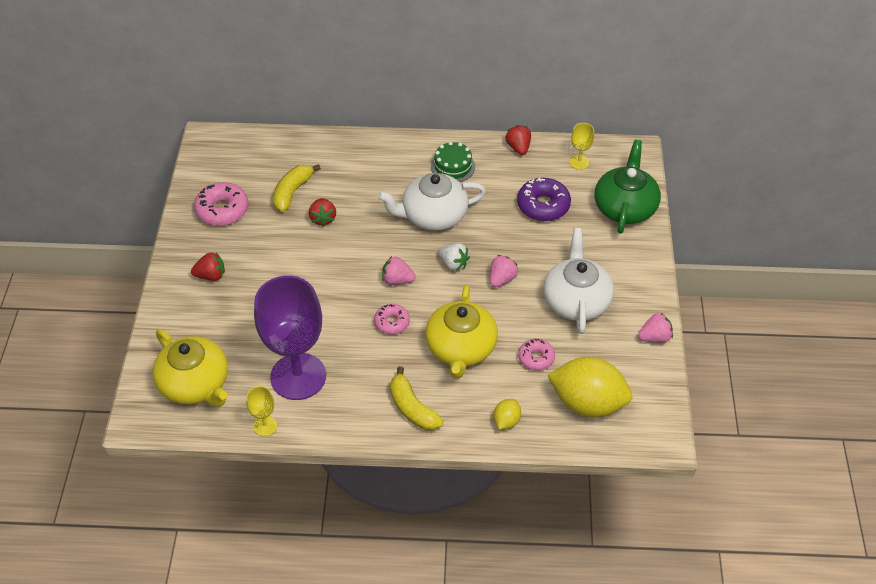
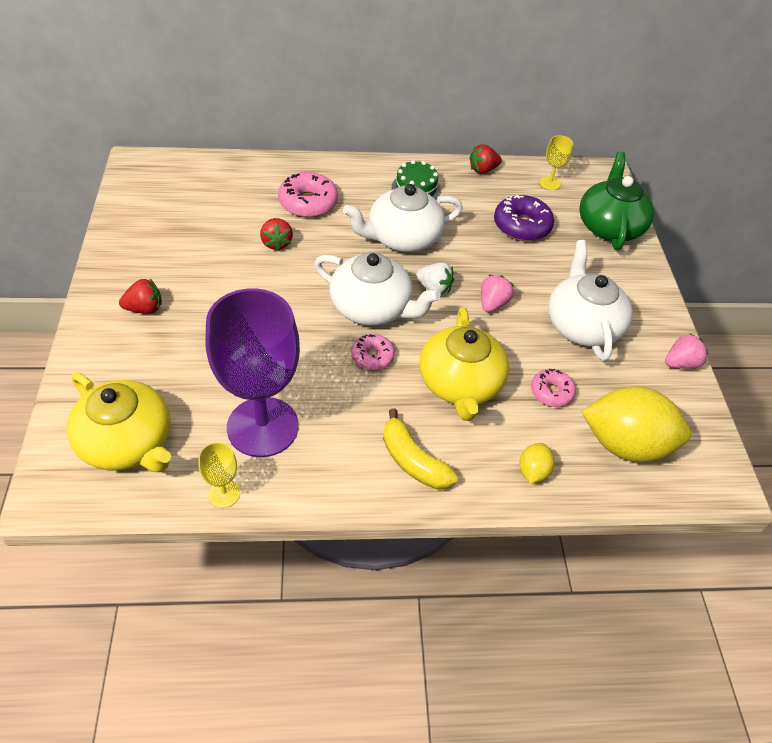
camera: 10 degrees left, 0 degrees up
pink donut [194,182,248,226] -> pink donut moved to [278,172,338,218]
yellow banana [273,164,321,212] -> none
pink strawberry [382,256,416,285] -> white teapot [314,253,441,326]
red strawberry [506,125,531,155] -> red strawberry turned 90 degrees counterclockwise [469,144,502,174]

